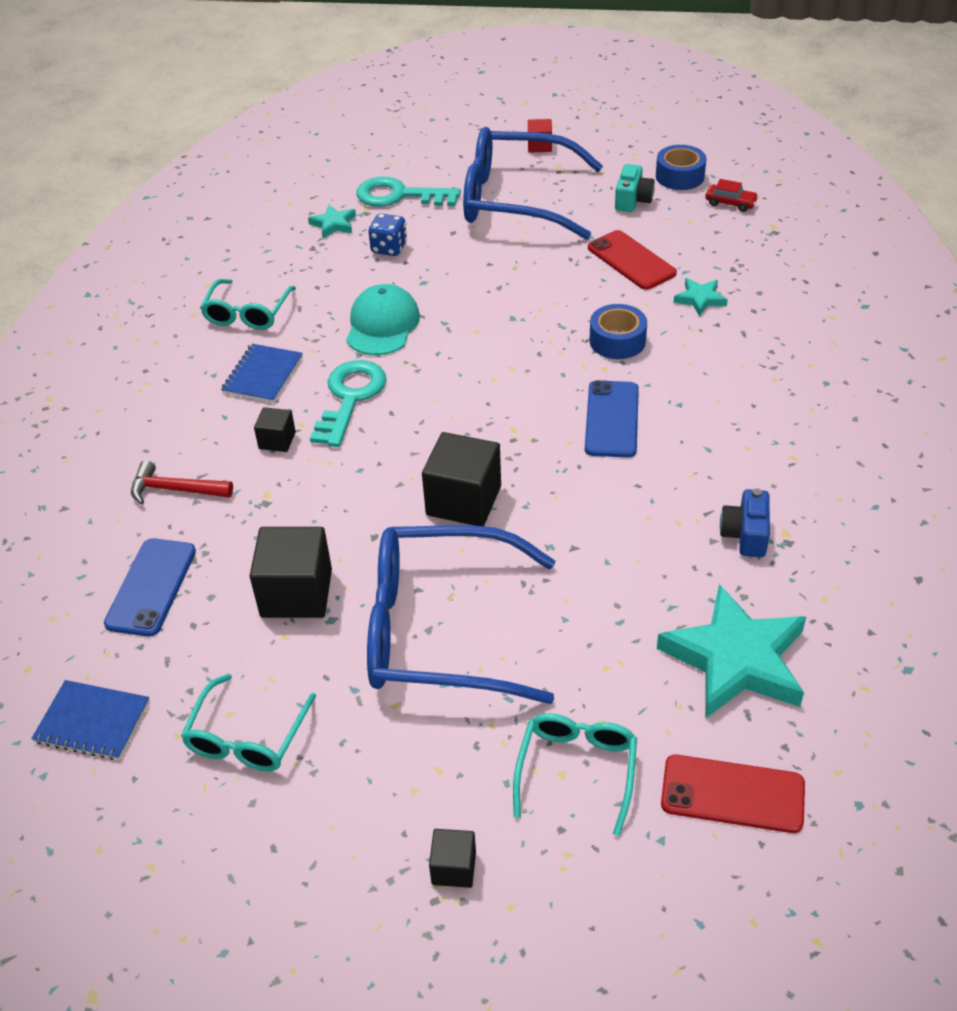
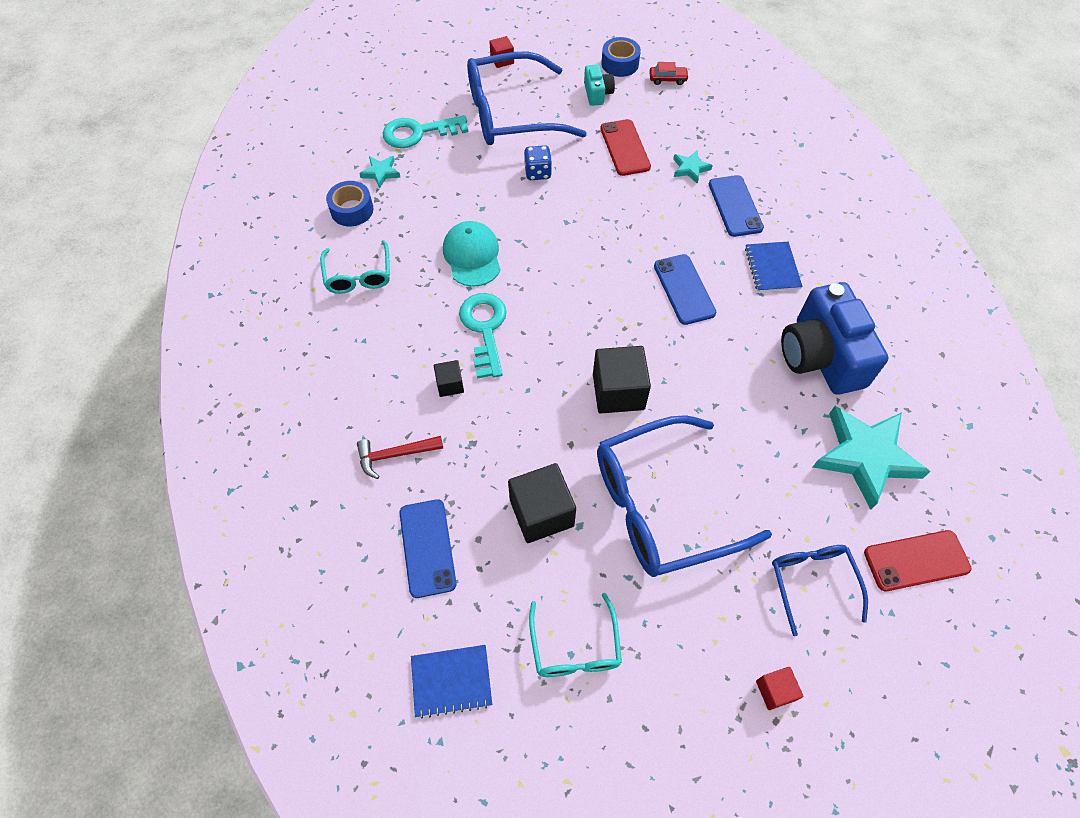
camera: 25 degrees left, 15 degrees up
blue notebook [221,344,303,403] -> blue notebook moved to [745,242,803,292]
blue dice [368,214,407,256] -> blue dice moved to [524,145,552,180]
black cube [429,829,476,888] -> red cube [756,667,803,710]
turquoise glasses [513,713,637,836] -> blue glasses [772,545,868,636]
red phone [588,230,677,290] -> red phone turned 45 degrees clockwise [600,119,651,176]
blue tape [590,304,647,359] -> blue tape moved to [326,181,373,226]
blue camera [720,488,770,557] -> blue camera [781,282,889,395], size x2.15
none -> blue phone [709,175,764,237]

